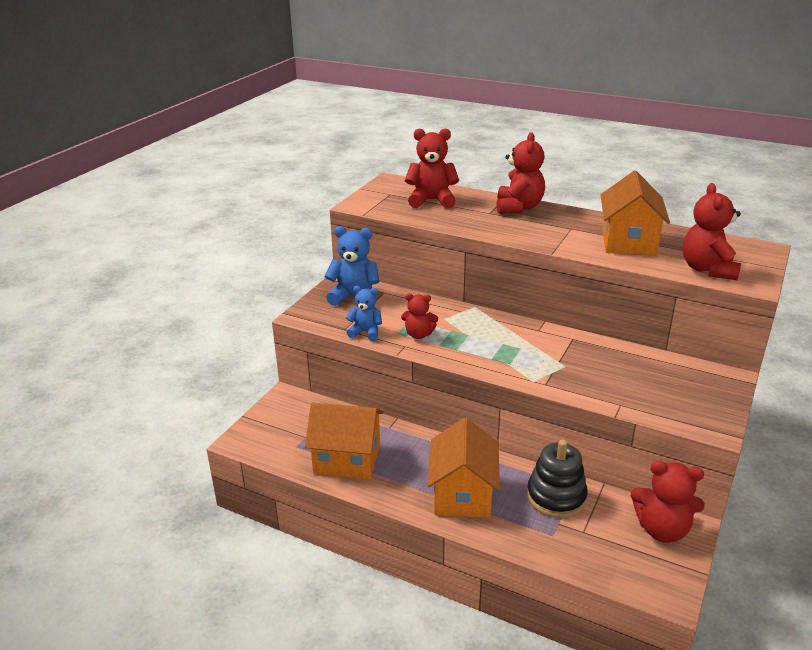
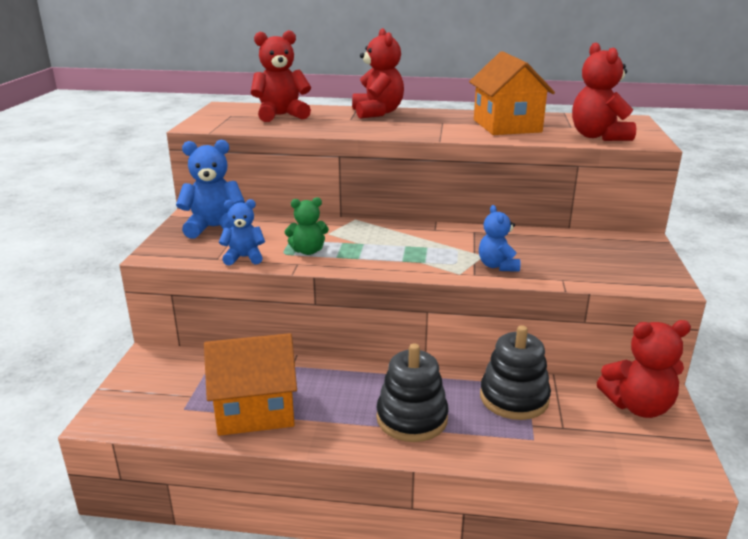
camera: 20 degrees left, 5 degrees down
red teddy bear [401,293,438,339] -> green teddy bear [285,197,329,255]
orange house [427,418,500,518] -> black stacking toy [376,343,448,442]
none -> blue teddy bear [479,205,521,272]

